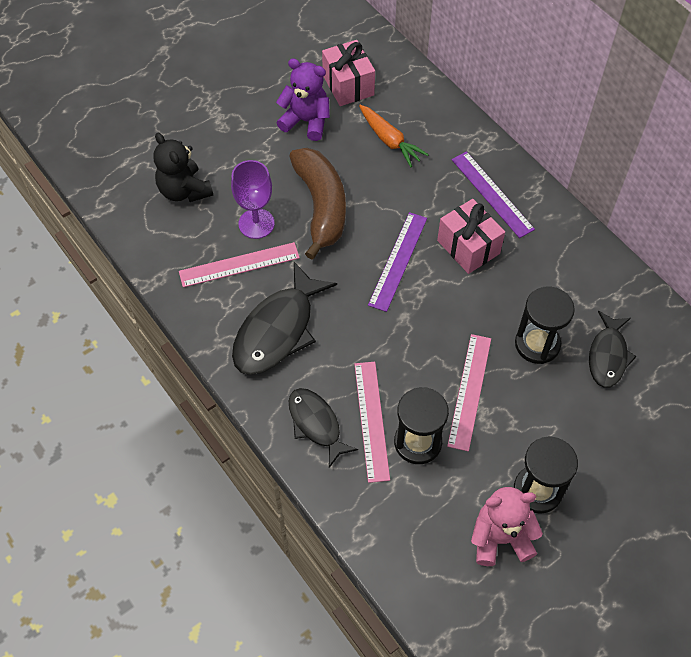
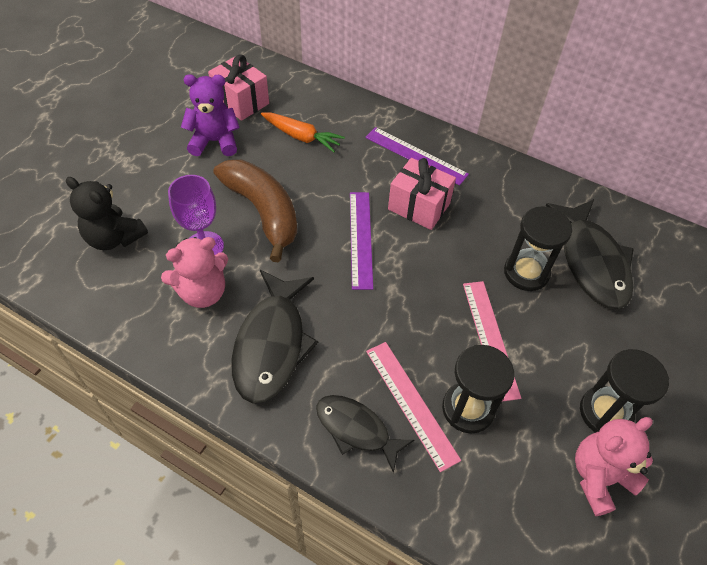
camera: 25 degrees left, 5 degrees down
pink ruler [179,242,300,287] -> pink teddy bear [161,237,228,308]
black fish [589,311,637,388] -> black fish [546,199,634,309], size x1.60

